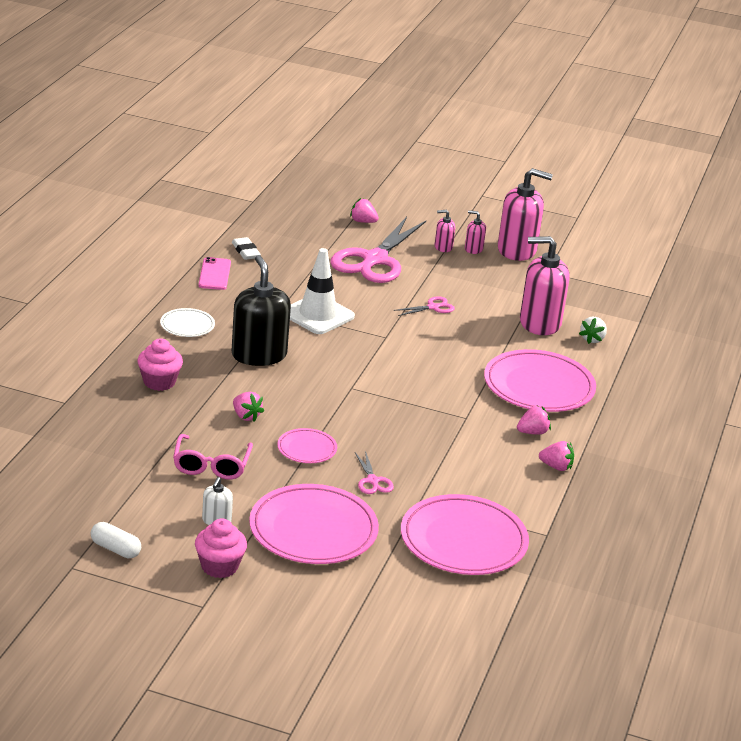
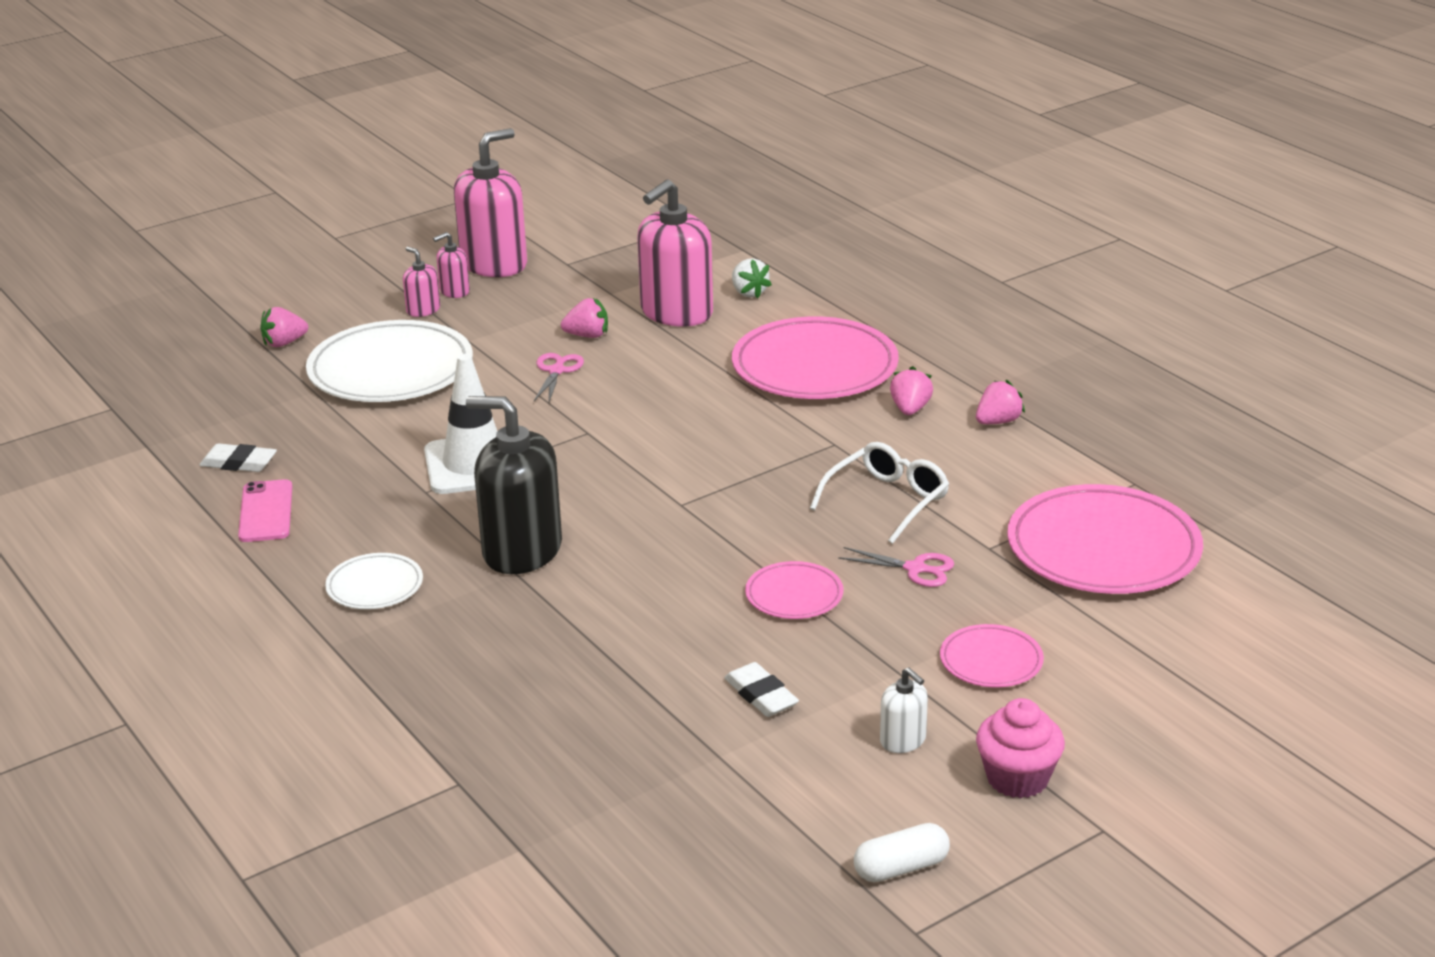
camera: 50 degrees left, 0 degrees up
pink cupcake [137,339,183,391] -> none
pink glasses [173,434,253,479] -> white eraser [724,662,799,717]
pink phone [198,257,231,290] -> pink phone turned 45 degrees clockwise [238,479,292,542]
pink strawberry [233,392,264,422] -> pink strawberry moved to [561,298,608,338]
pink plate [249,484,379,564] -> pink plate [940,624,1044,687], size x0.50
pink scissors [330,217,426,283] -> white plate [306,320,473,402]
pink soap dispenser [435,210,455,252] -> pink soap dispenser turned 105 degrees clockwise [403,247,440,317]
none -> white glasses [810,442,949,544]

